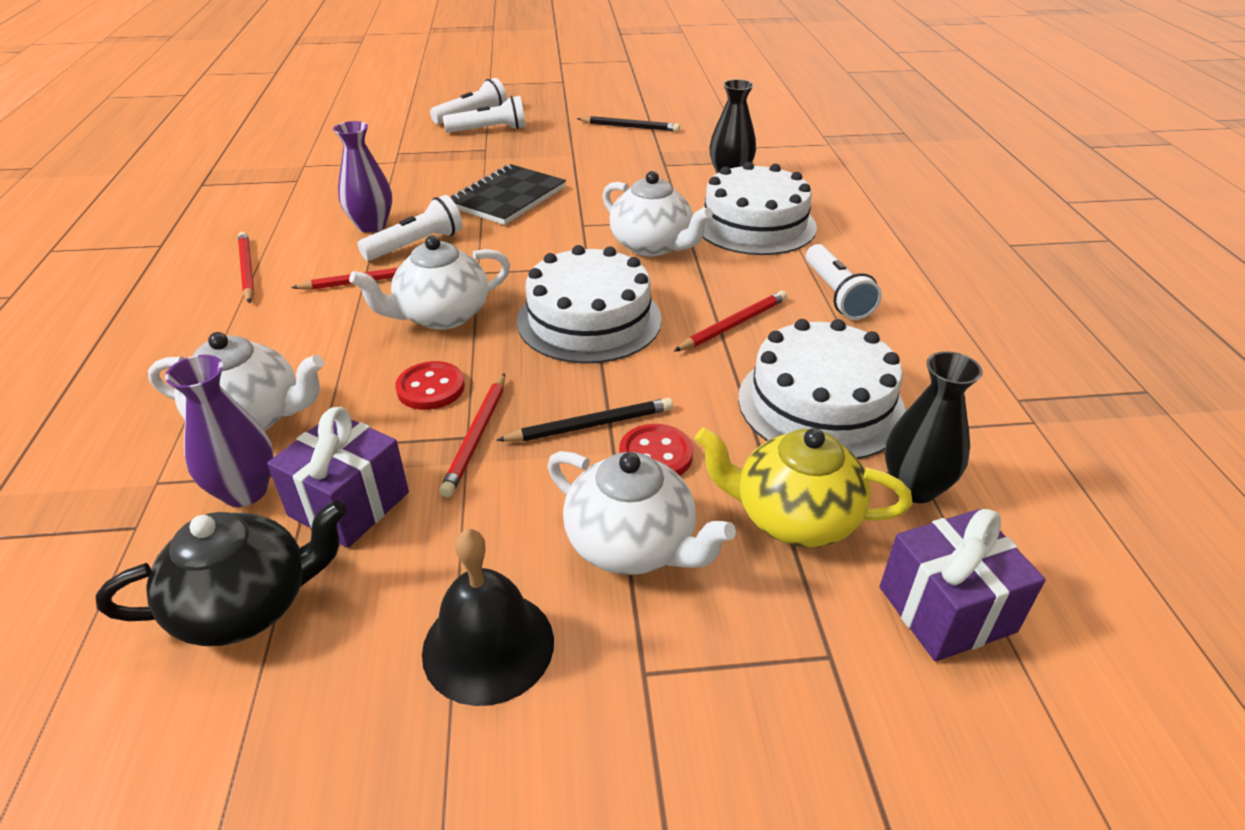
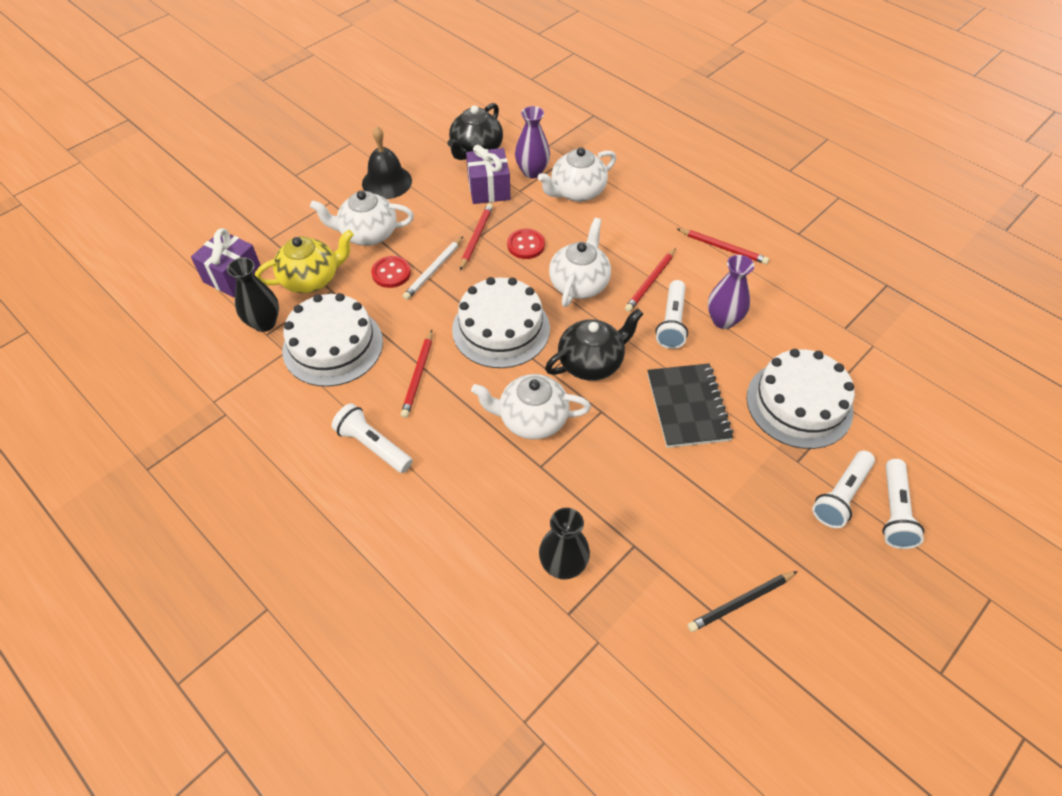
camera: 140 degrees right, 15 degrees up
red pencil [439,373,505,497] -> red pencil turned 45 degrees clockwise [460,203,493,271]
black pencil [496,398,673,442] -> white pencil [403,237,463,300]
white cake [701,162,817,255] -> white cake moved to [747,349,855,449]
none -> black teapot [545,308,643,381]

